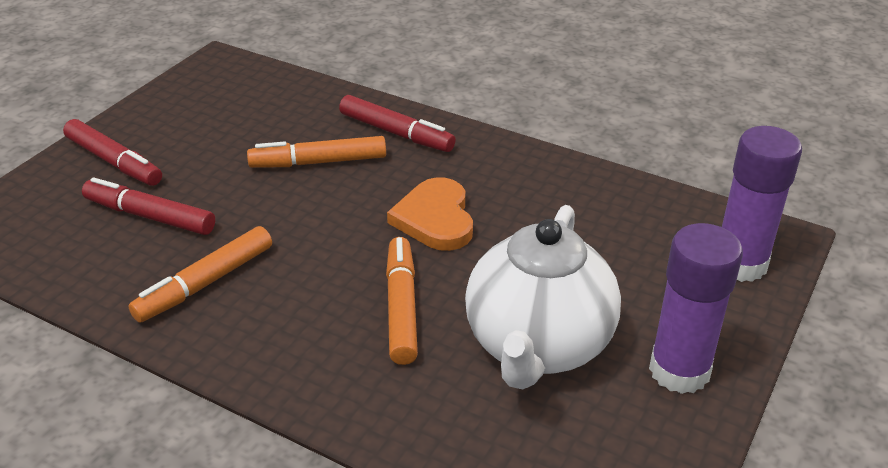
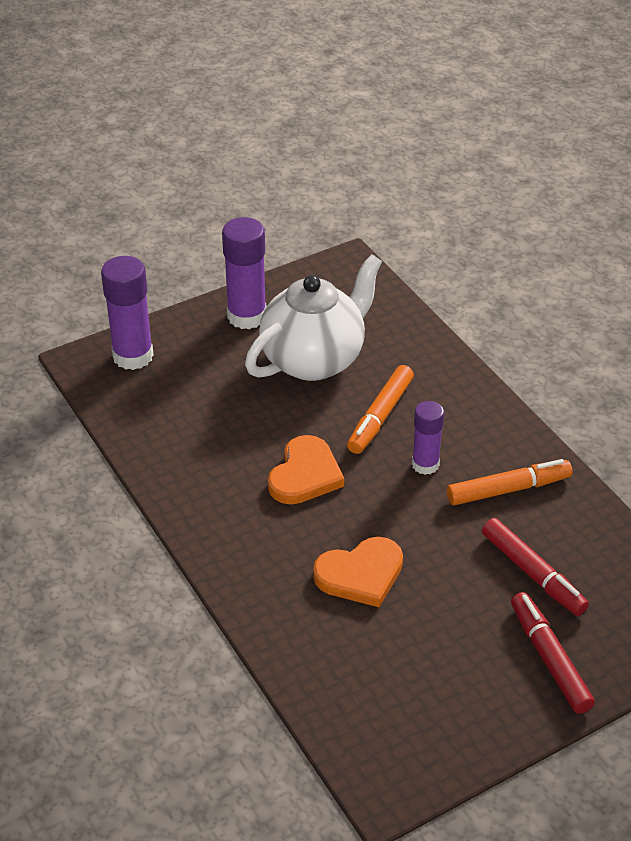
camera: 150 degrees left, 5 degrees up
orange marker [247,136,386,168] -> orange heart [313,537,403,607]
red marker [339,95,456,152] -> none
none -> purple glue stick [412,401,444,475]

